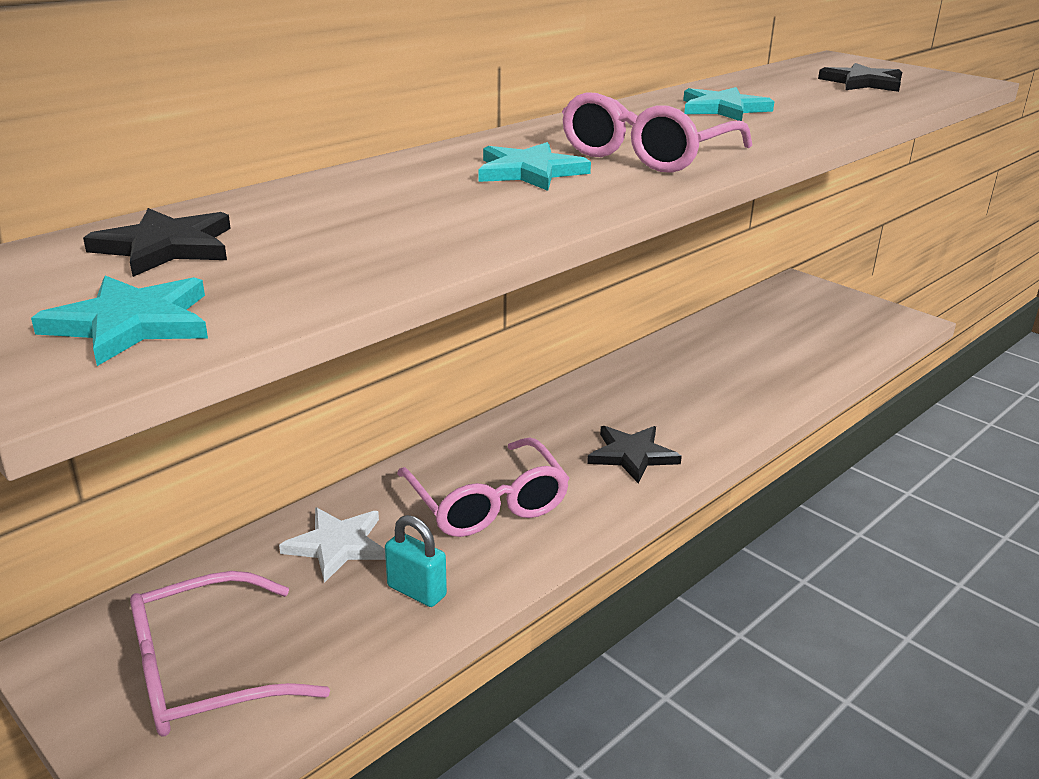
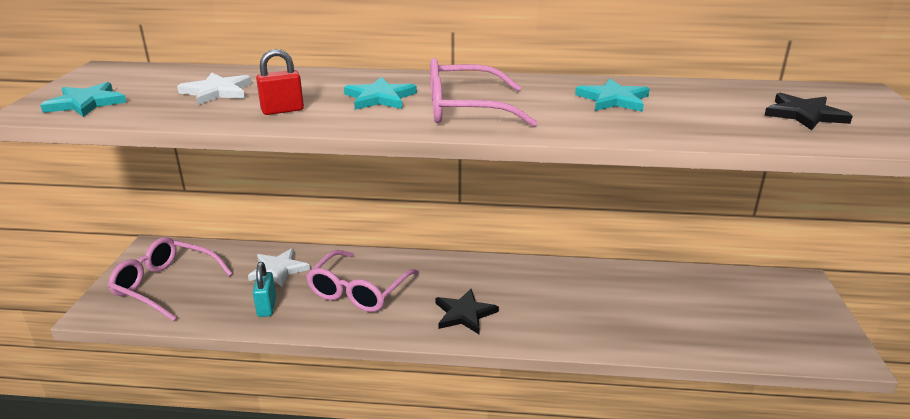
camera: 50 degrees right, 0 degrees up
black star [83,208,231,277] -> none
none -> white star [177,72,252,105]
none -> red padlock [256,49,304,115]

